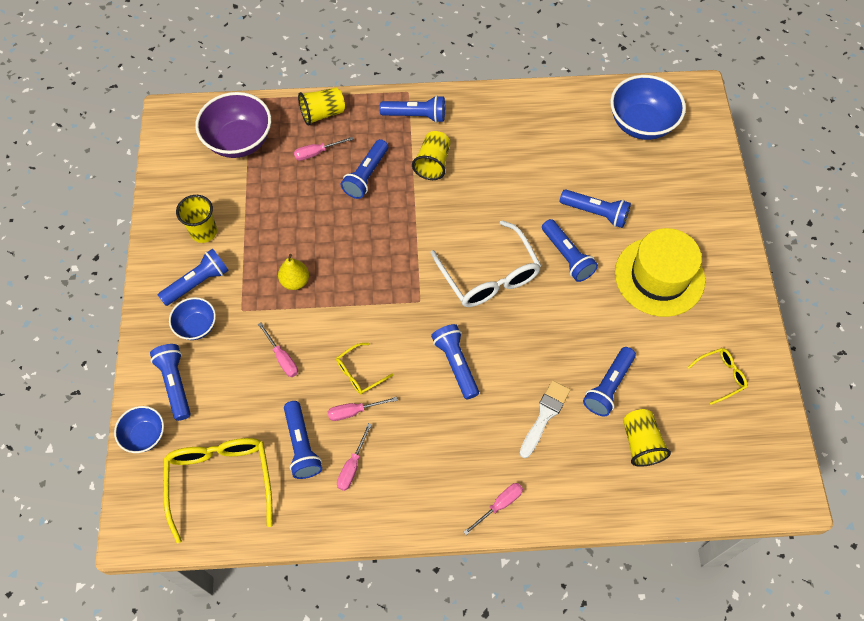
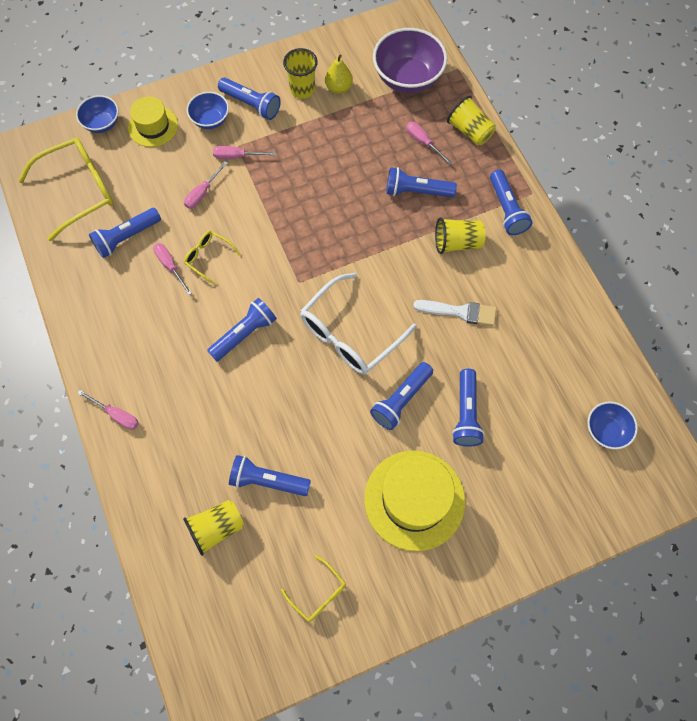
camera: 70 degrees right, 5 degrees up
blue flashlight [150,344,191,421] -> yellow hat [128,96,178,147]
yellow pear [278,254,309,290] -> yellow pear moved to [325,55,353,94]
pink screwdriver [337,423,372,491] -> pink screwdriver moved to [213,146,276,159]
white brush [520,380,570,458] -> white brush moved to [413,300,497,326]
blue bowl [610,75,686,140] -> blue bowl [587,402,638,450], size x0.56

